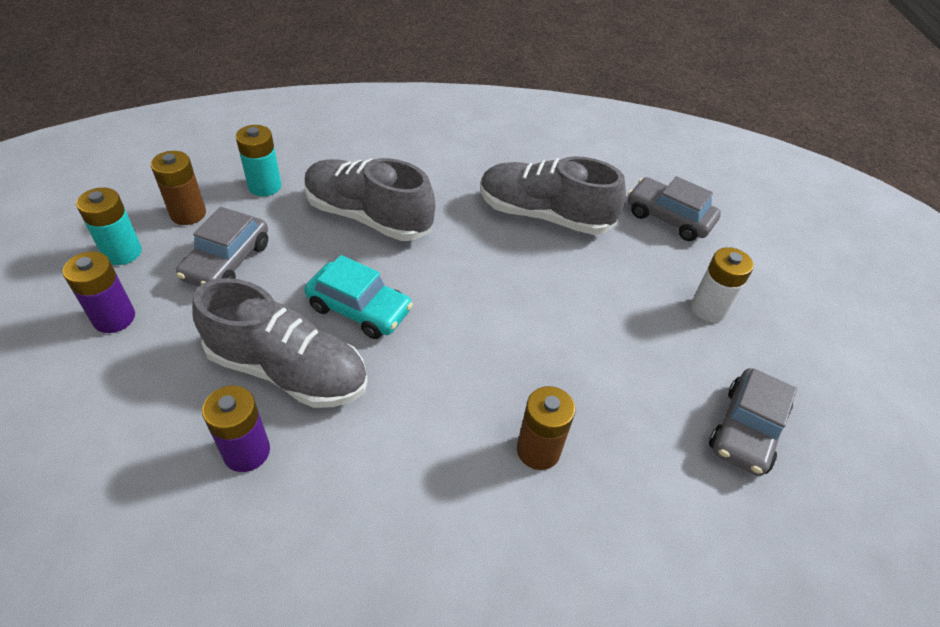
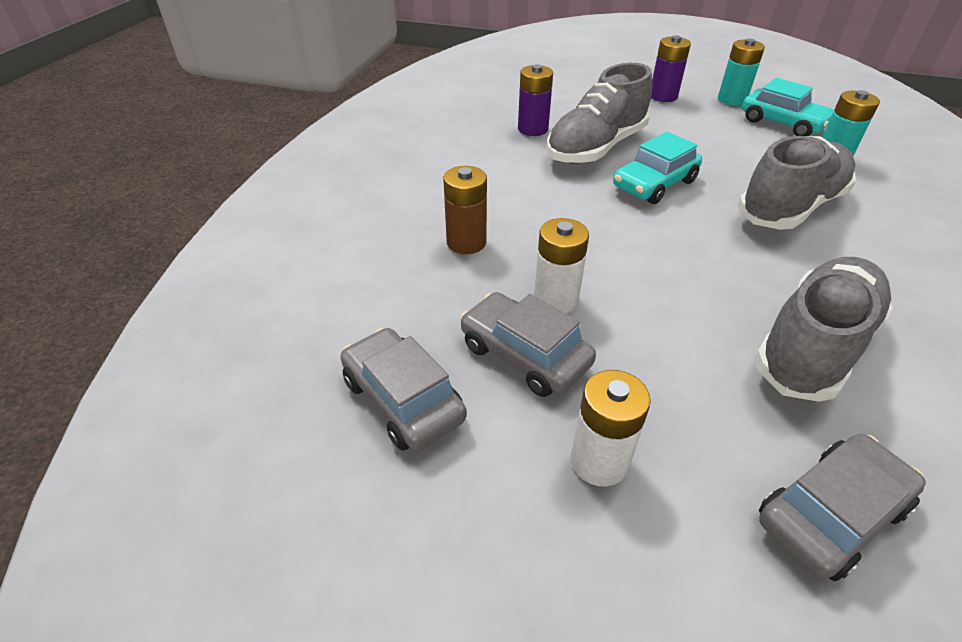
camera: 115 degrees right, 5 degrees down
brown battery [151,151,206,225] -> turquoise car [742,78,834,136]
grey car [176,207,268,287] -> grey car moved to [460,292,596,397]
none -> white battery [534,218,589,314]

